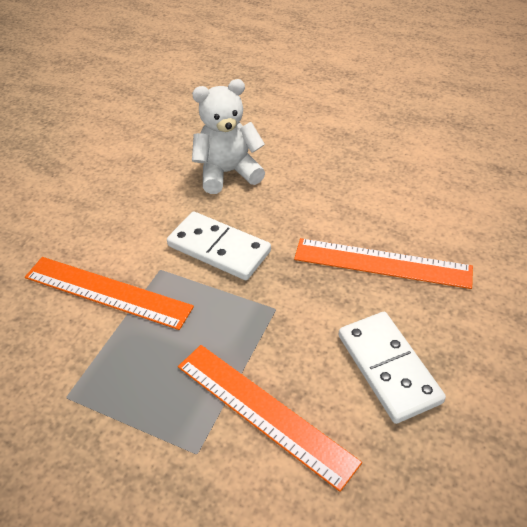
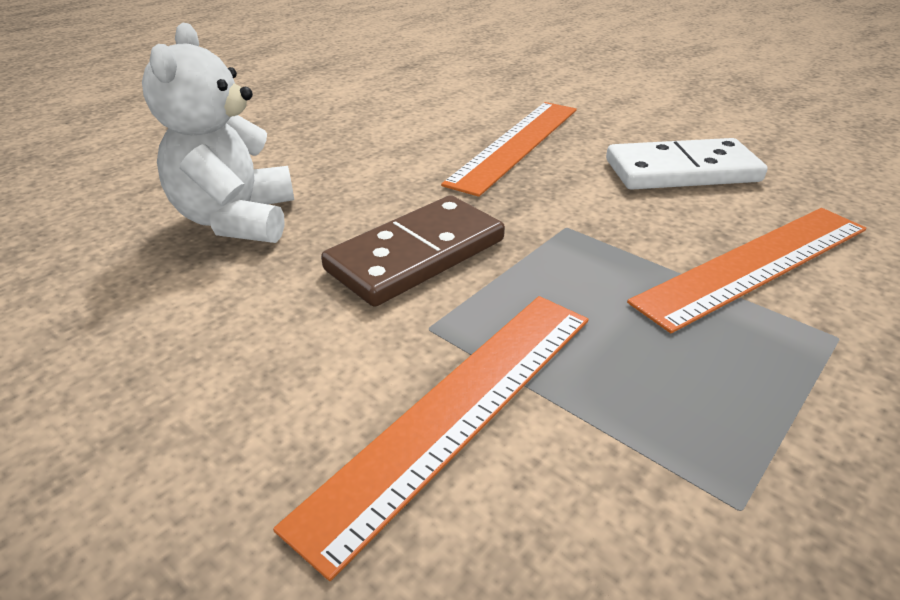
camera: 75 degrees left, 10 degrees down
white domino [167,211,271,280] -> brown domino [321,195,505,307]

